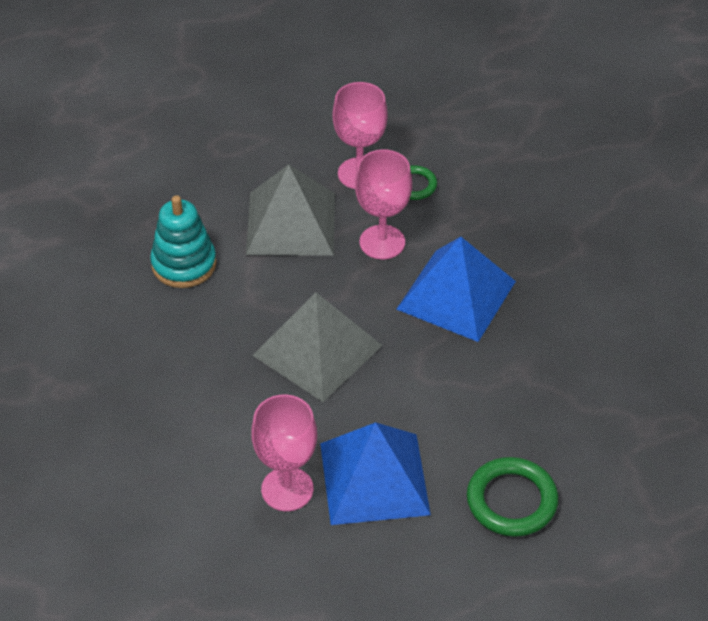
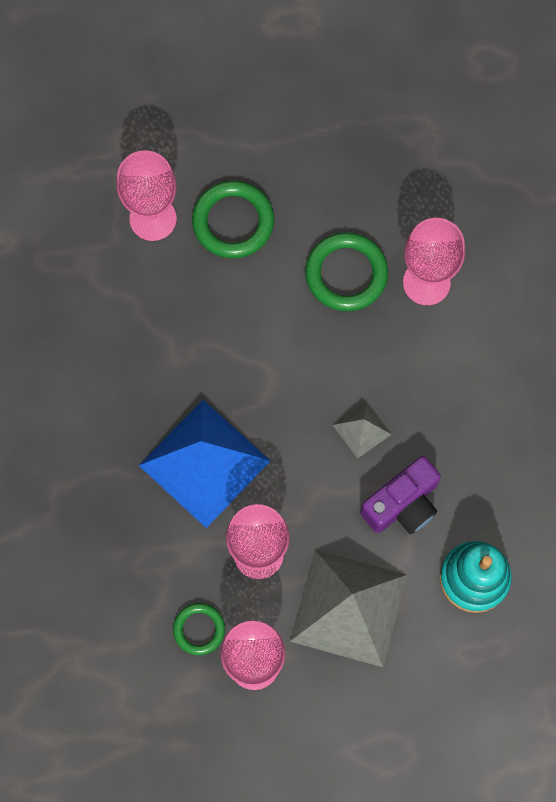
camera: 165 degrees left, 25 degrees up
grey pyramid [252,293,383,402] -> grey pyramid [333,401,392,459], size x0.46
blue pyramid [320,422,431,525] -> green ring [305,232,388,311]
none -> pink goblet [116,151,177,241]
none -> purple camera [361,456,441,534]

